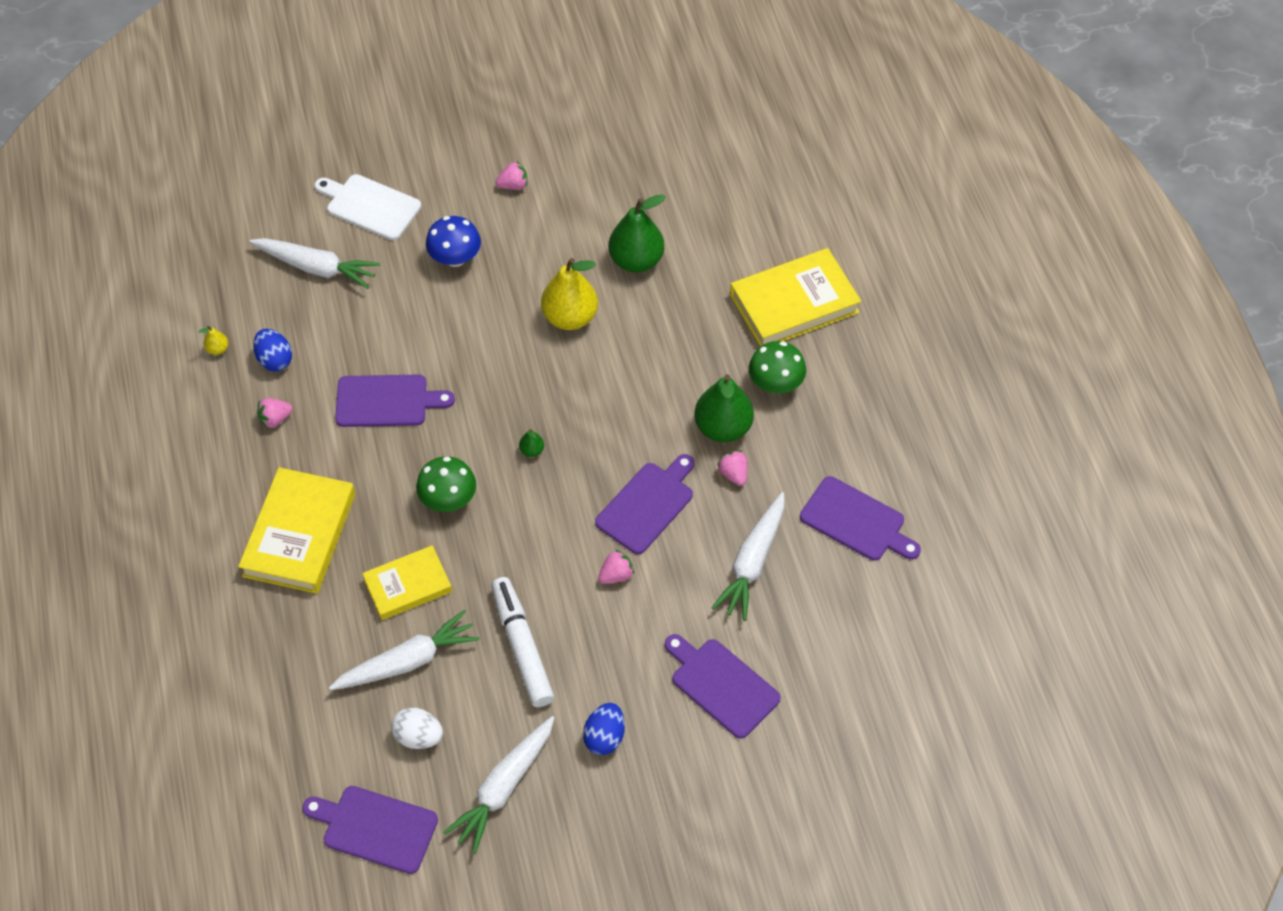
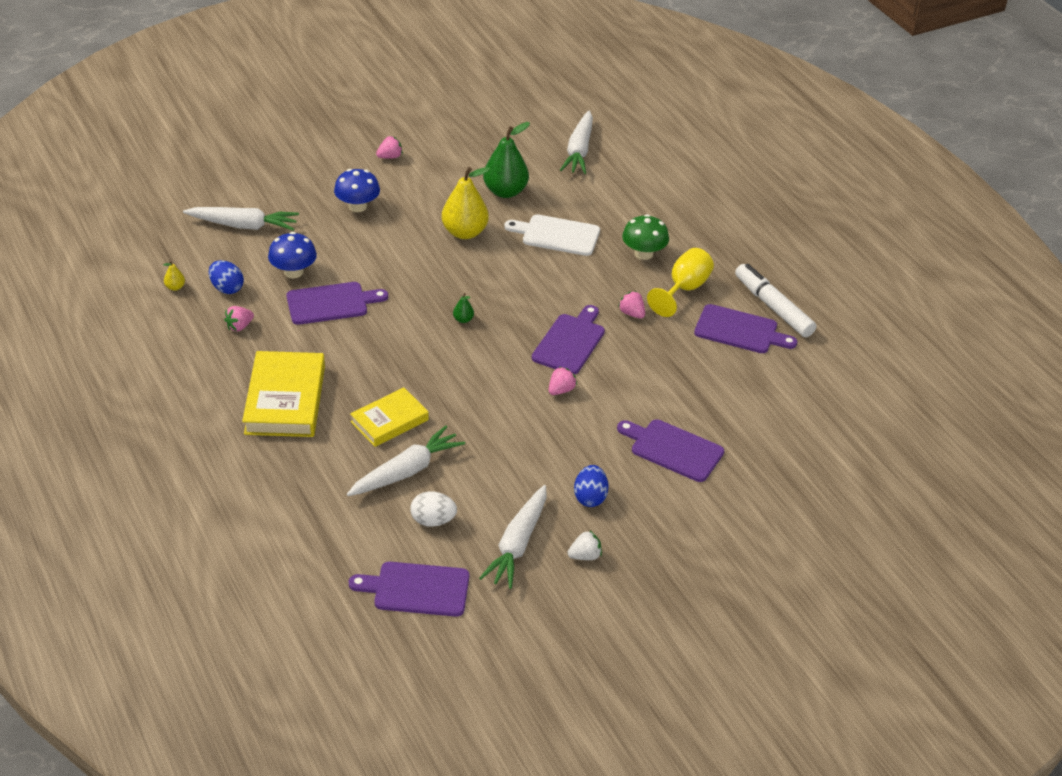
camera: 15 degrees left, 15 degrees down
white cutting board [315,174,421,240] -> white cutting board moved to [504,214,600,256]
green mushroom [416,456,476,512] -> none
white marker [491,577,554,707] -> white marker moved to [735,264,816,337]
green pear [694,374,754,443] -> none
white carrot [711,492,784,621] -> white carrot moved to [560,111,593,174]
yellow book [730,248,861,346] -> none
none -> blue mushroom [268,232,317,278]
none -> white strawberry [568,531,602,560]
none -> yellow goblet [647,248,714,317]

